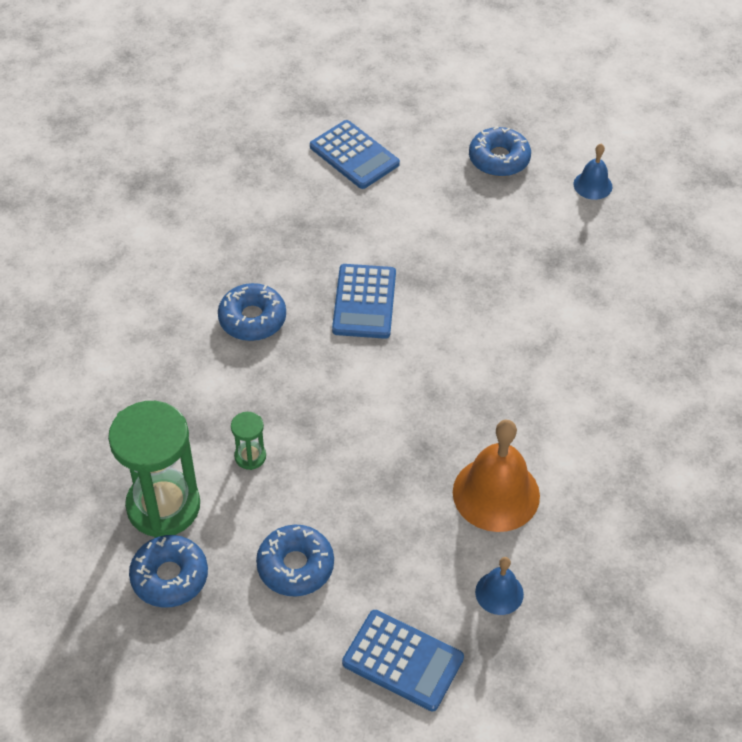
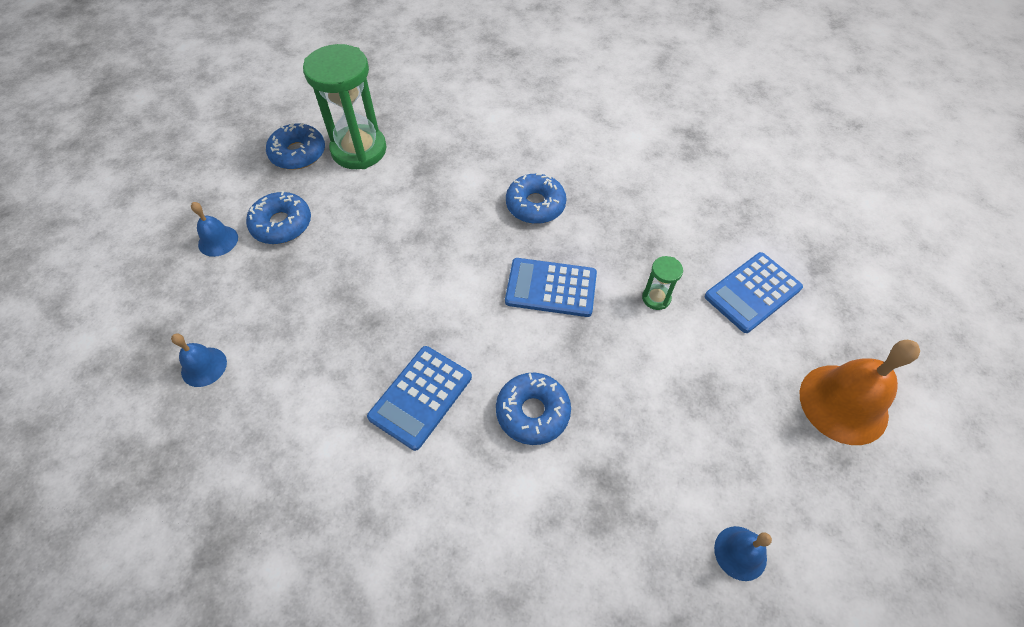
camera: 95 degrees right, 5 degrees up
green hourglass [231,412,266,470] -> green hourglass moved to [642,256,683,310]
blue calculator [342,610,464,711] -> blue calculator moved to [367,346,472,451]
orange bell [453,420,540,532] -> orange bell moved to [800,340,920,445]
blue donut [469,126,531,177] -> blue donut moved to [496,373,571,445]
none -> blue bell [191,202,238,257]

